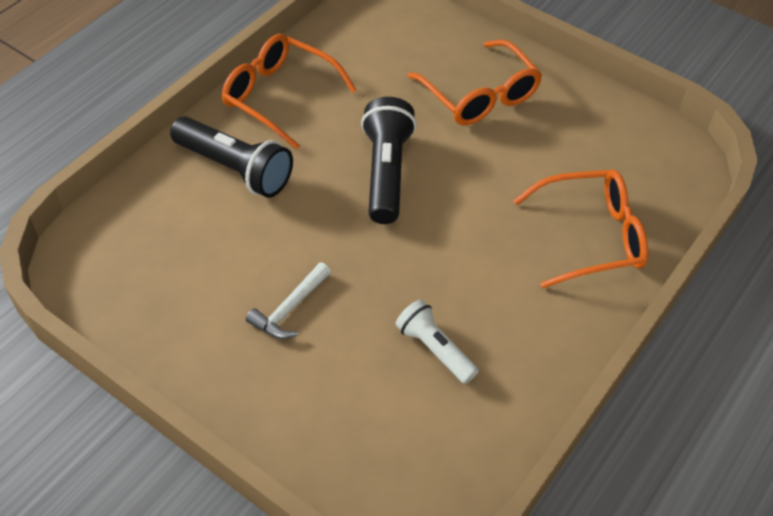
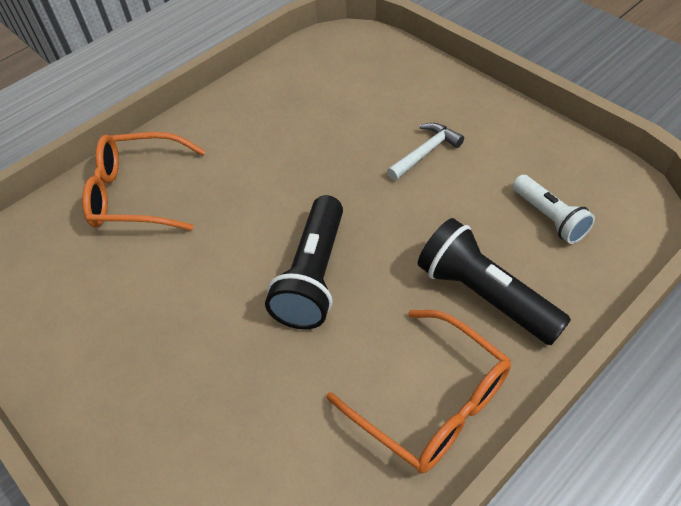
camera: 165 degrees left, 0 degrees up
white flashlight [396,299,478,384] -> white flashlight moved to [513,175,595,244]
orange glasses [407,40,542,125] -> none

